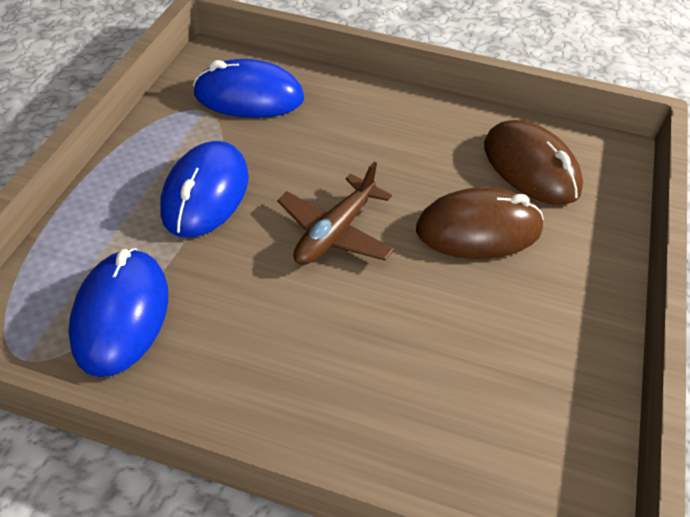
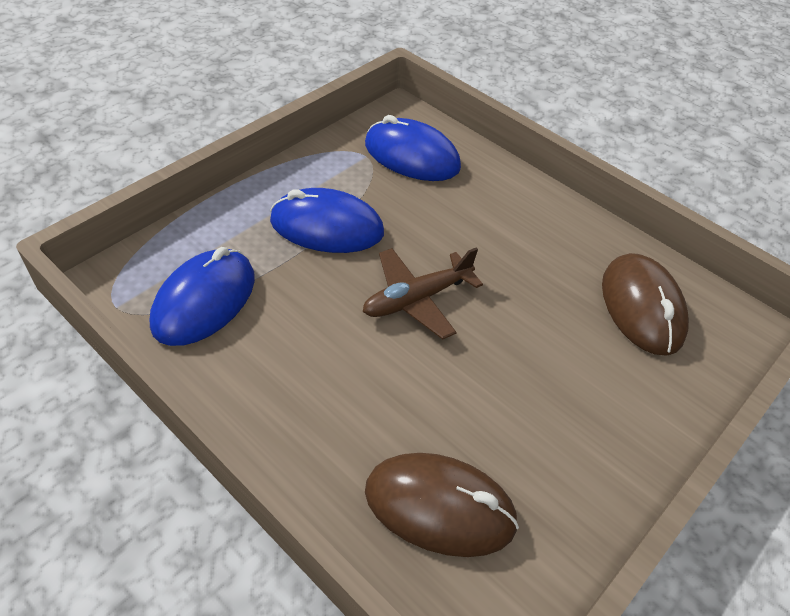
camera: 25 degrees right, 0 degrees up
blue mouse [160,141,249,238] -> blue mouse turned 60 degrees clockwise [270,188,384,253]
brown mouse [416,187,544,259] -> brown mouse moved to [365,453,519,557]

